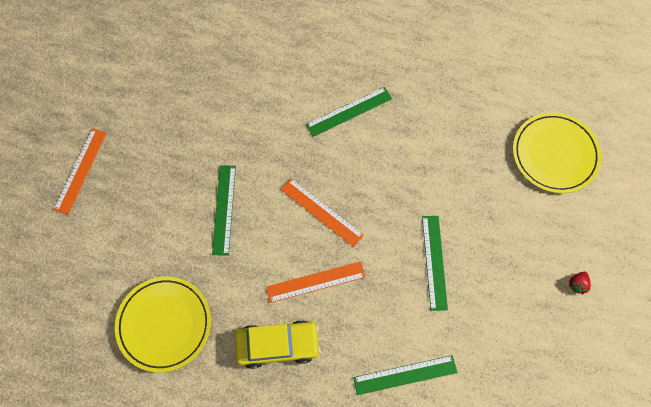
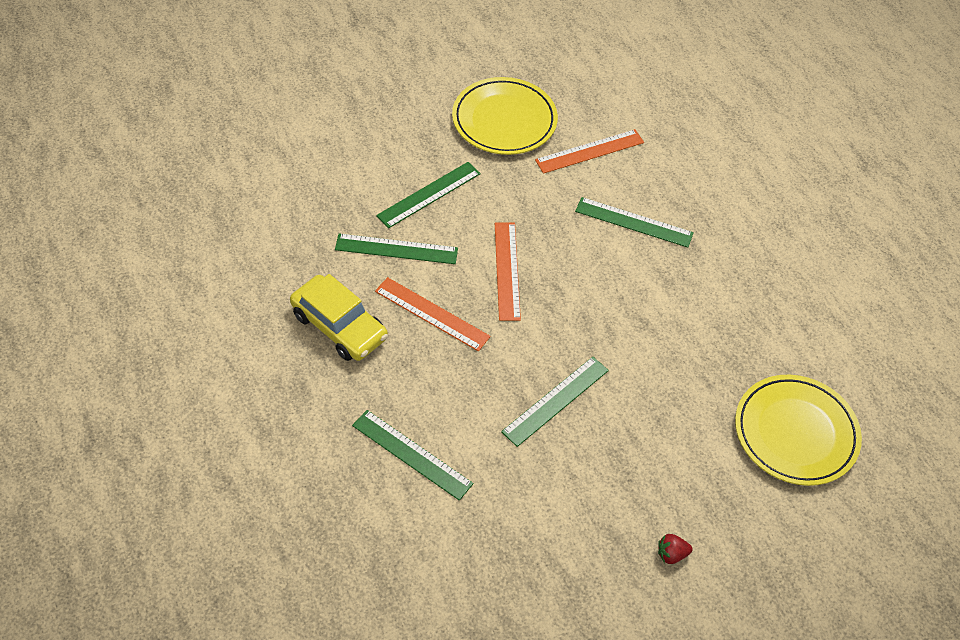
camera: 45 degrees right, 15 degrees down
orange ruler [53,128,107,215] -> orange ruler moved to [535,129,644,174]
yellow plate [115,276,211,373] -> yellow plate moved to [452,77,558,155]
none -> green ruler [335,234,458,264]

